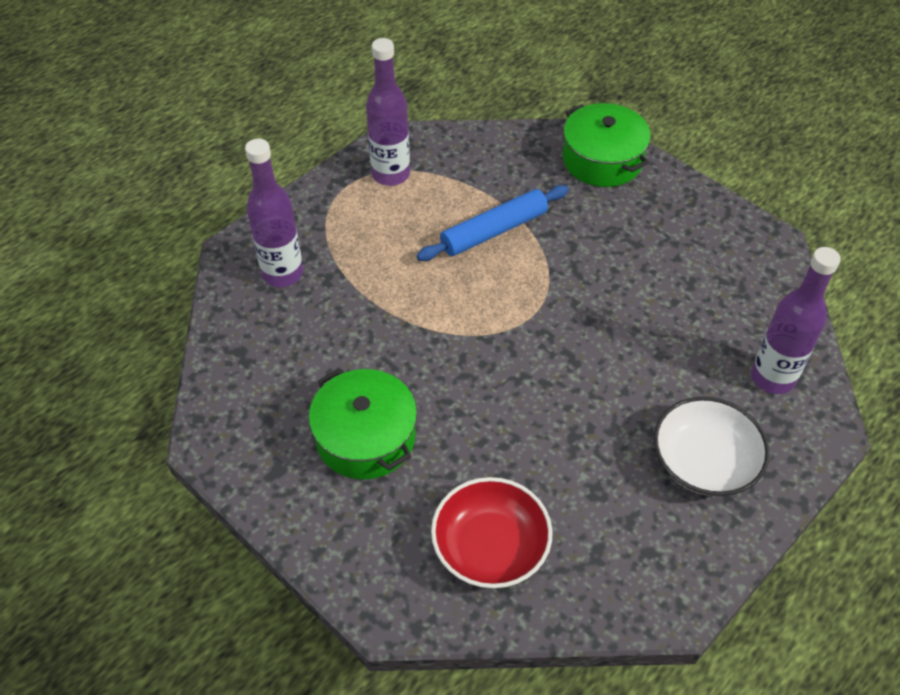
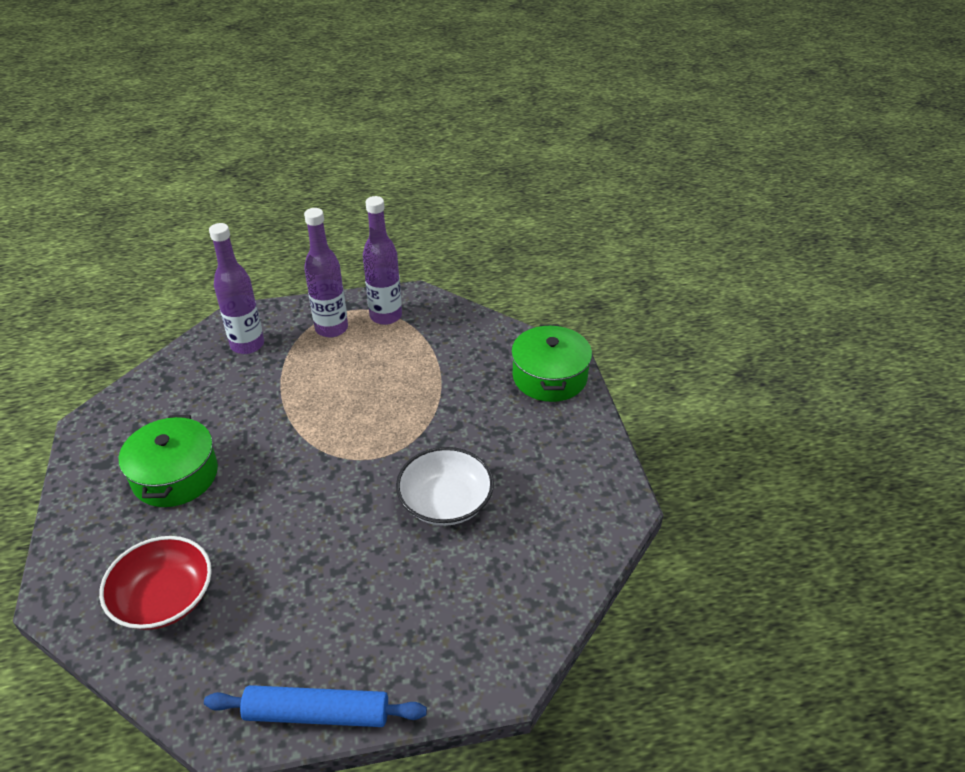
camera: 35 degrees right, 10 degrees down
blue rolling pin [416,185,569,261] -> blue rolling pin moved to [204,685,427,727]
white bowl [654,397,770,496] -> white bowl moved to [396,447,494,526]
purple bottle [751,247,841,394] -> purple bottle moved to [304,208,348,338]

